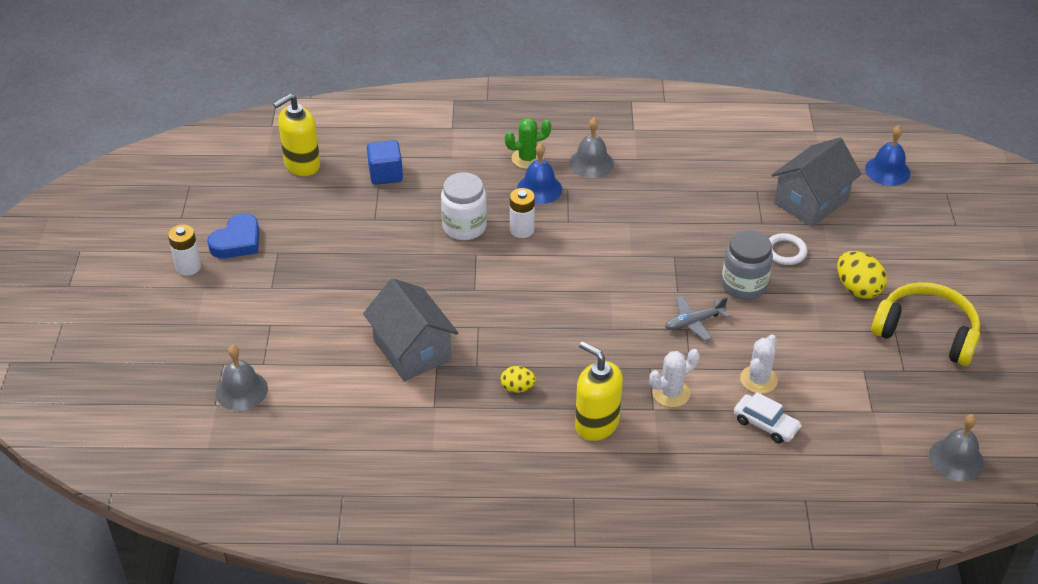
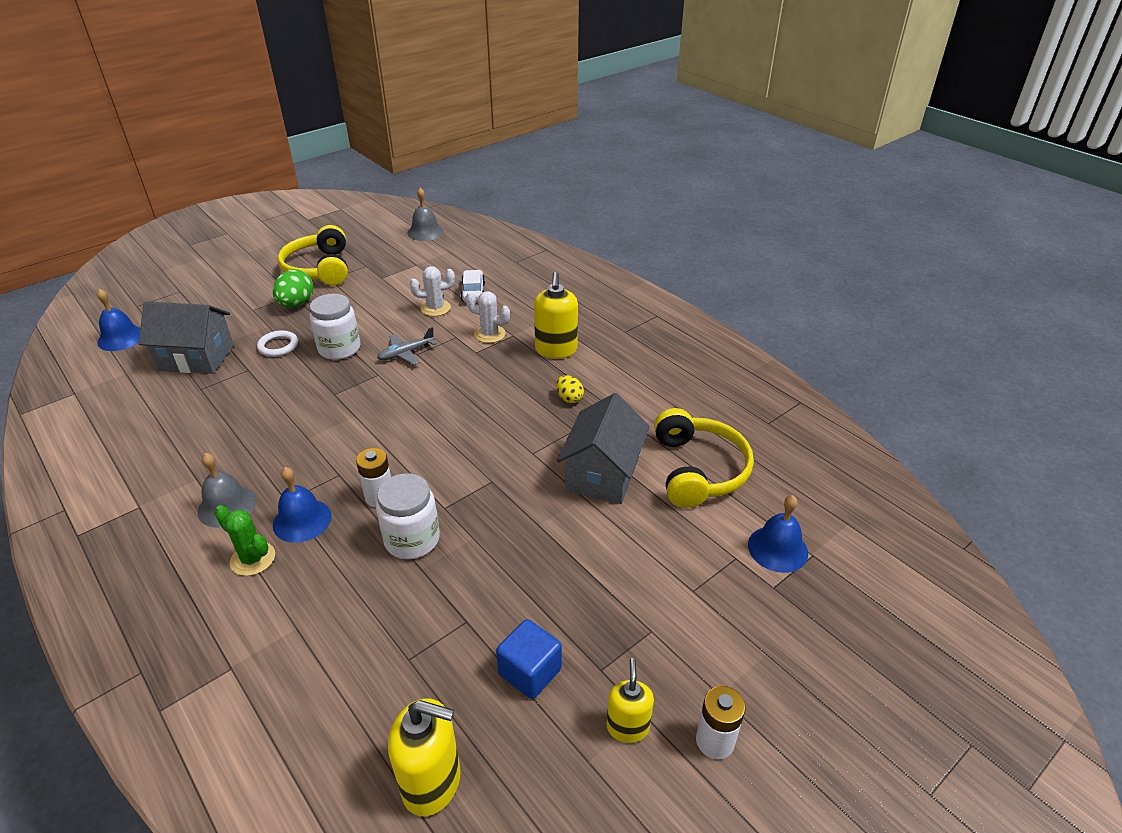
camera: 130 degrees left, 5 degrees down
blue heart [207,213,259,258] -> yellow soap dispenser [606,658,654,743]
grey bell [215,345,268,411] -> blue bell [748,495,808,573]
blue cube [367,140,403,185] -> blue cube moved to [496,619,562,699]
grey plane [665,296,730,341] -> grey plane turned 120 degrees clockwise [377,327,437,365]
grey jar [722,230,773,300] -> white jar [310,294,360,360]
yellow egg [837,251,887,299] -> green egg [273,269,313,307]
none -> yellow headphones [654,408,754,508]

